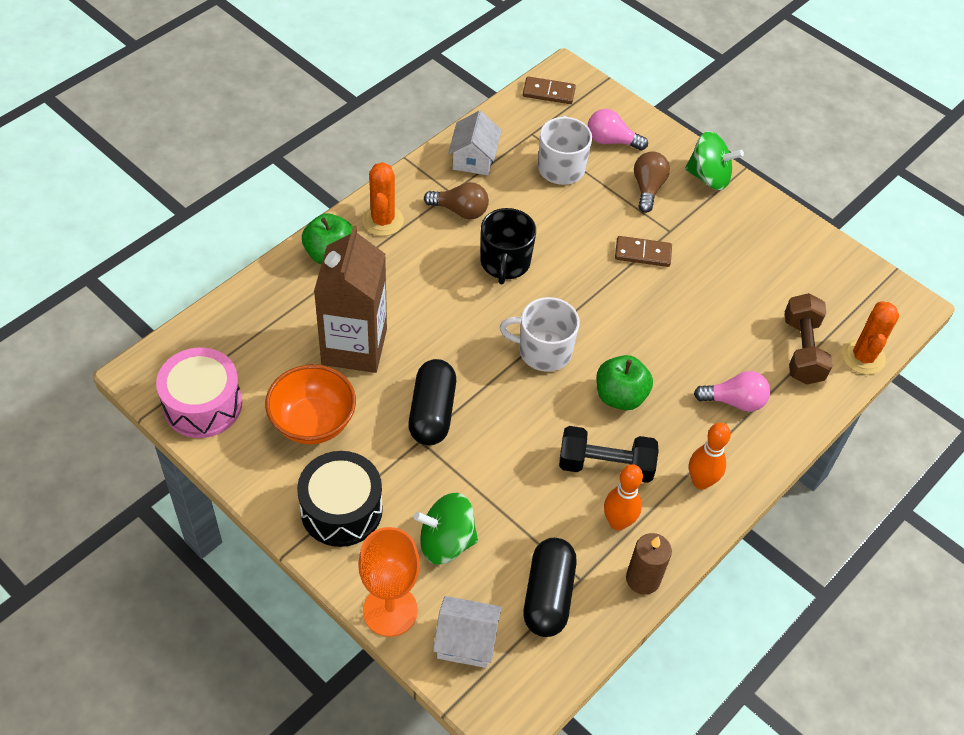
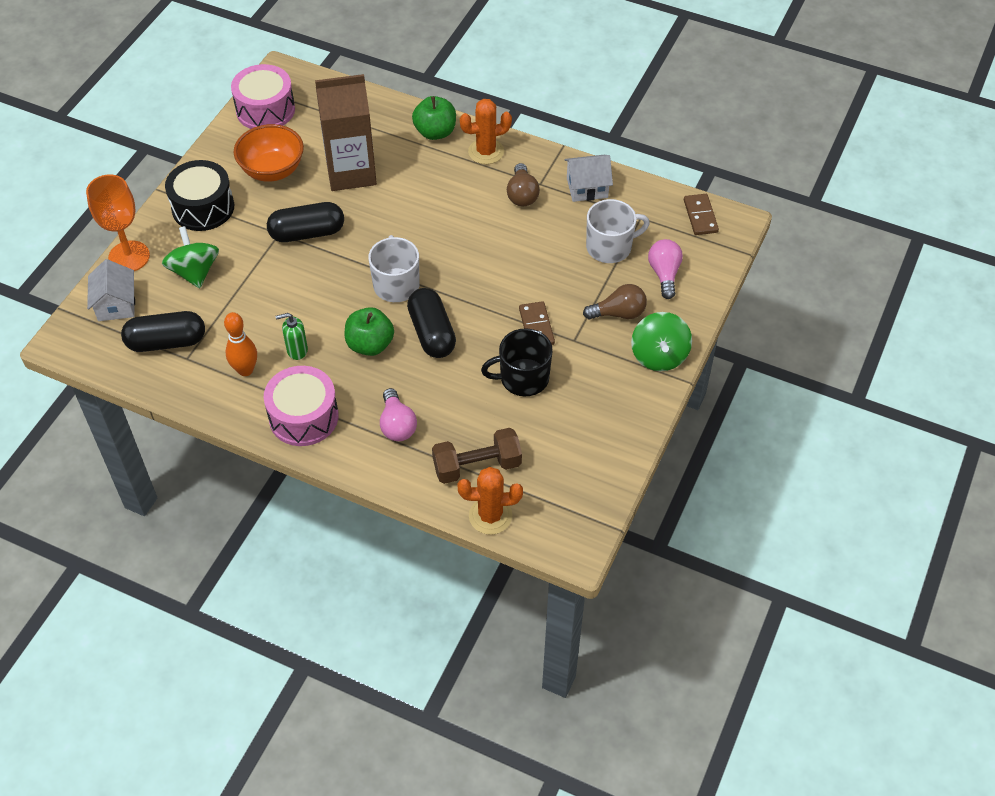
camera: 75 degrees right, 0 degrees up
black mug [480,208,536,284] -> black mug moved to [481,328,553,396]
black dumbbell [559,426,658,483] -> green soap dispenser [275,313,308,360]
brown candle [626,533,672,595] -> none
orange bowling pin [689,423,731,489] -> pink drum [264,366,339,446]
none -> black capsule [407,288,456,358]

